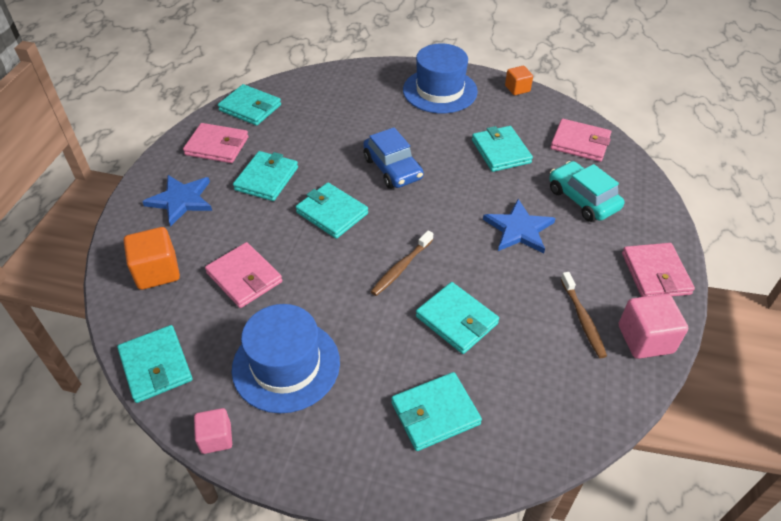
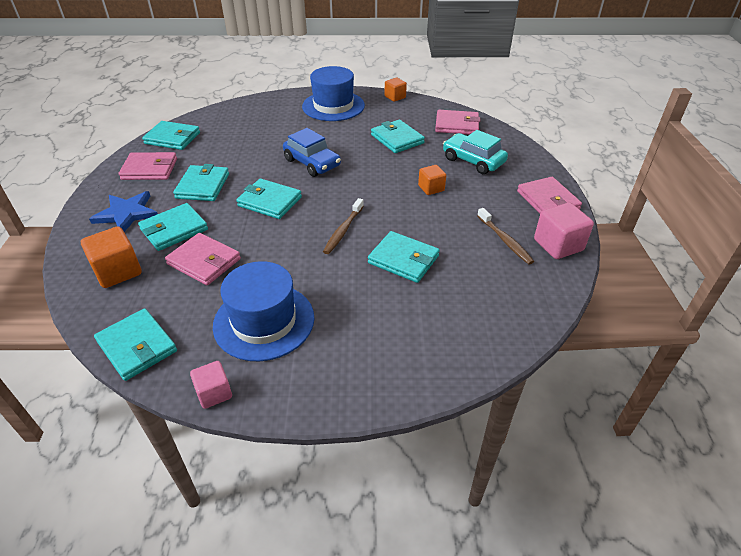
camera: 15 degrees left, 5 degrees down
turquoise wallet [391,372,482,451] -> turquoise wallet moved to [138,203,208,251]
blue star [483,199,556,253] -> orange cube [418,165,446,195]

